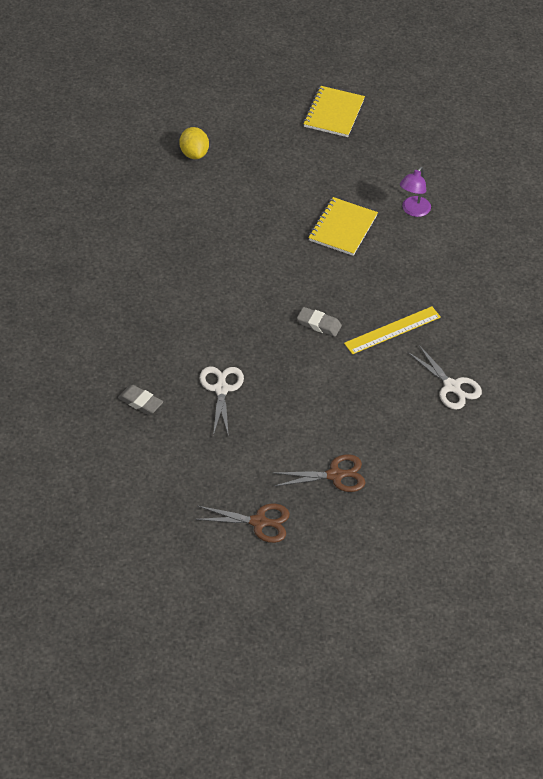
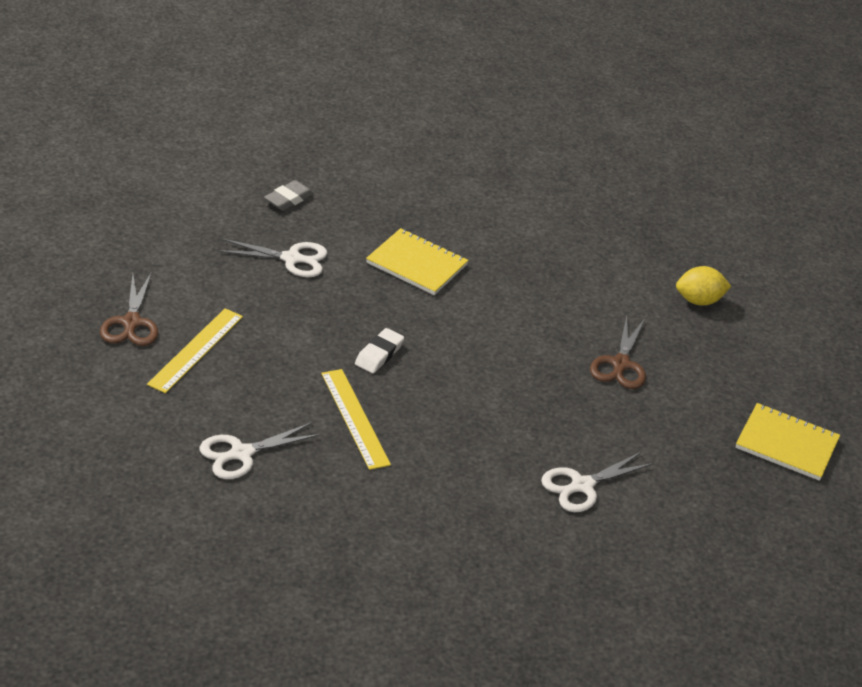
camera: 95 degrees right, 10 degrees down
brown scissors [194,504,290,543] -> brown scissors moved to [590,316,646,389]
grey eraser [297,307,342,337] -> white eraser [355,328,404,373]
yellow notebook [308,197,378,256] -> yellow notebook moved to [366,228,469,295]
purple lamp [400,167,431,217] -> white scissors [541,451,654,512]
none -> yellow ruler [147,308,243,393]

